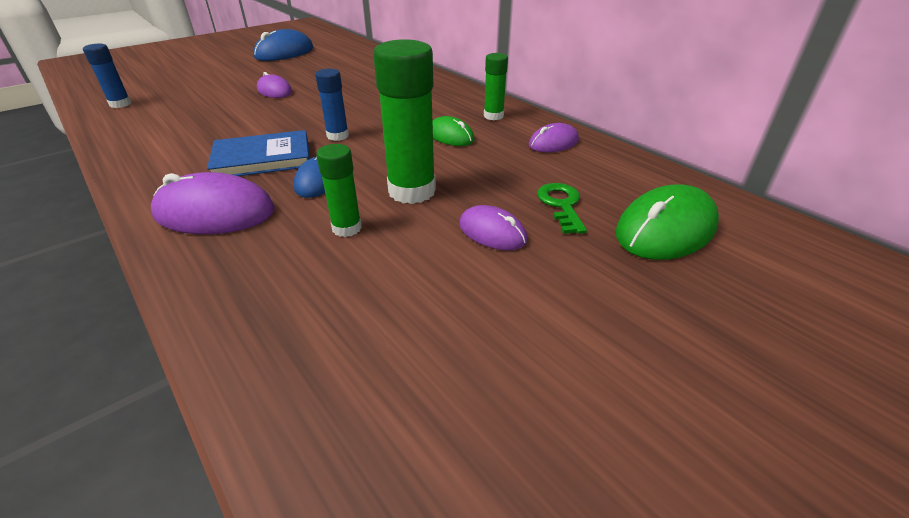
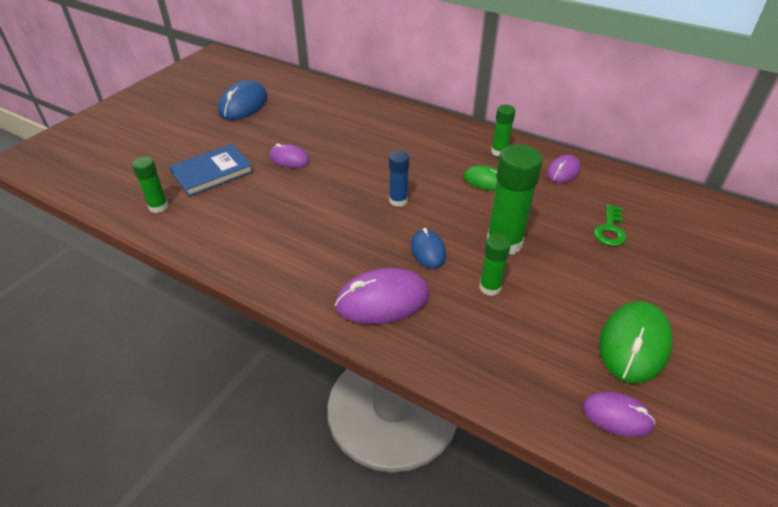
camera: 20 degrees left, 5 degrees up
blue glue stick [83,44,131,108] -> green glue stick [132,157,169,213]
blue book [207,130,310,176] -> blue book moved to [170,144,253,196]
purple mouse [459,205,527,250] -> purple mouse moved to [582,391,655,437]
green key [537,183,587,234] -> green key turned 135 degrees counterclockwise [594,204,626,246]
green mouse [616,184,719,260] -> green mouse moved to [599,301,673,383]

